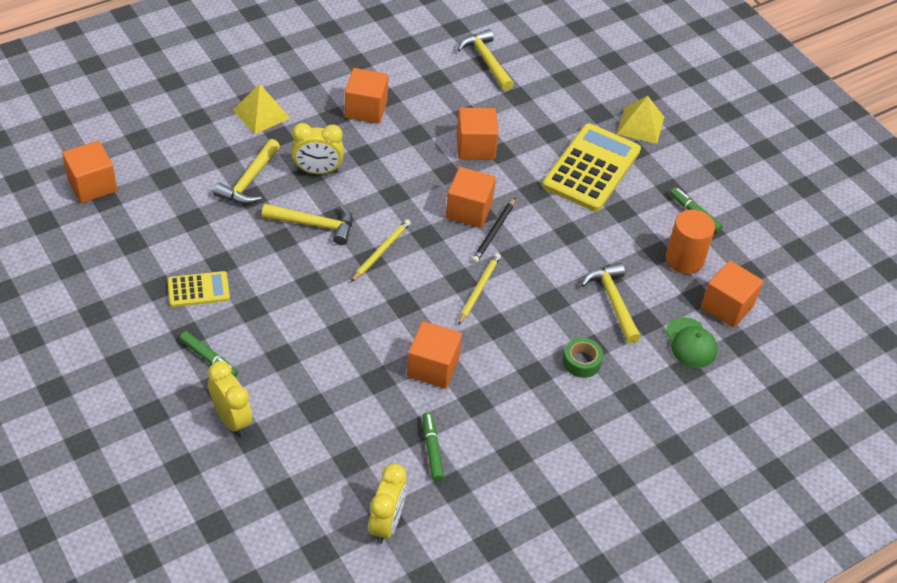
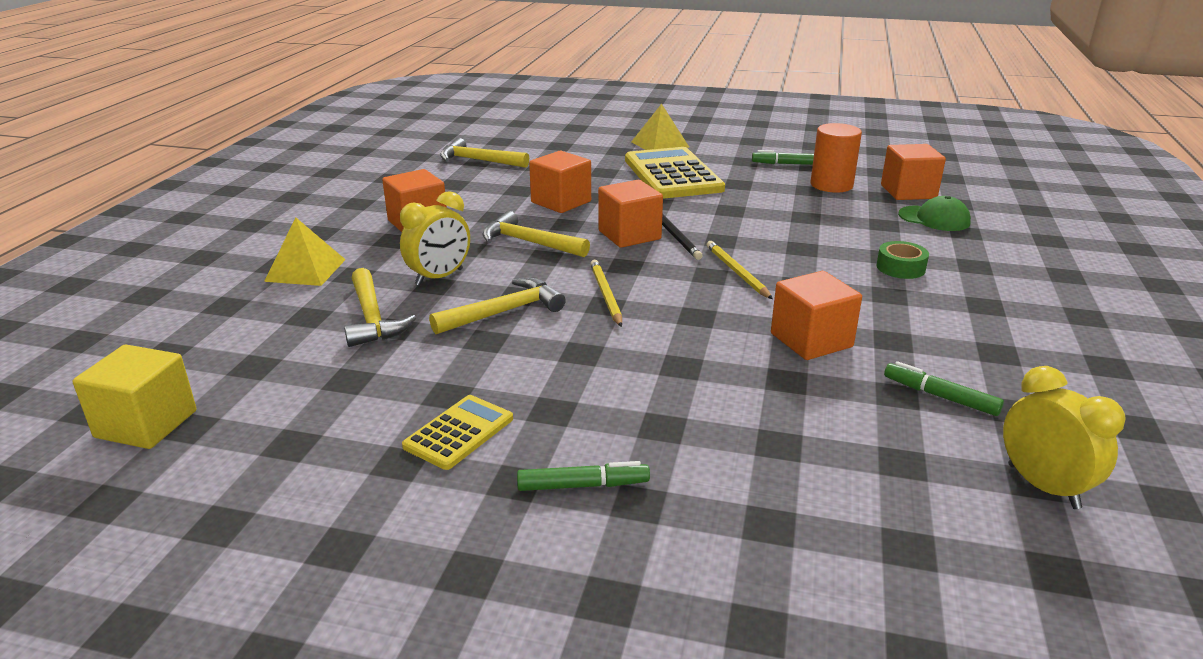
camera: 40 degrees left, 20 degrees down
orange cube [62,141,117,203] -> yellow cube [72,344,197,449]
yellow clock [208,361,252,436] -> none
yellow hammer [581,263,641,344] -> yellow hammer moved to [482,211,590,257]

